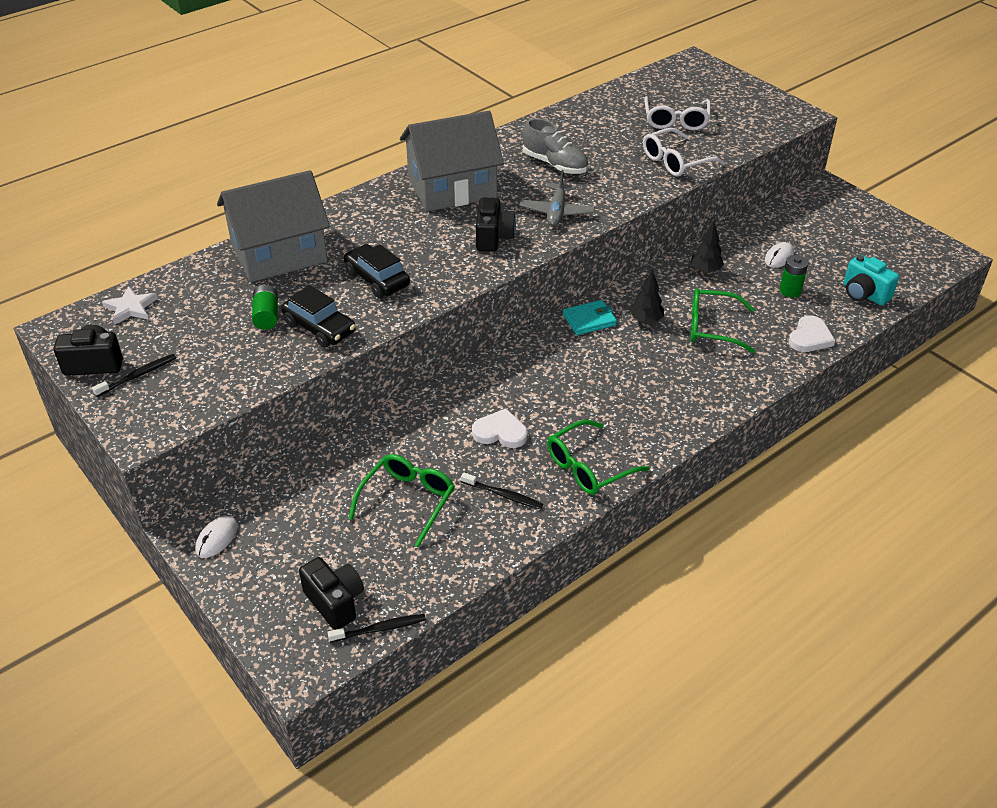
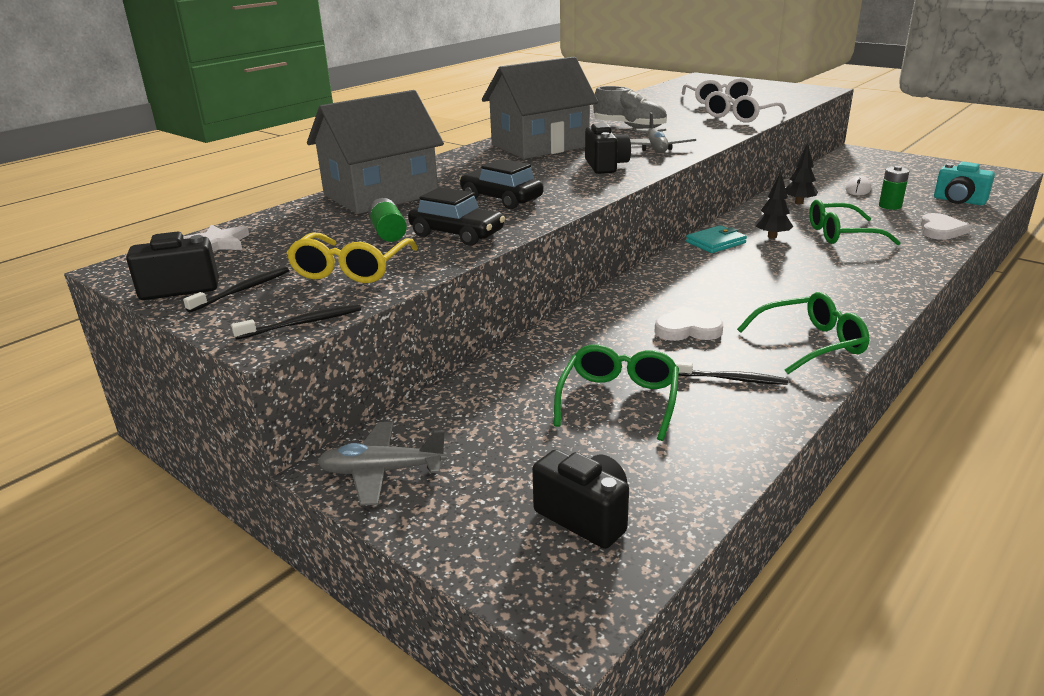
camera: 10 degrees left, 15 degrees down
white mouse [195,516,238,558] -> grey plane [317,422,447,506]
black toothbrush [327,614,426,643] -> black toothbrush moved to [231,304,361,340]
green glasses [547,420,650,495] -> green glasses turned 150 degrees counterclockwise [737,292,870,374]
none -> yellow glasses [287,232,418,283]

